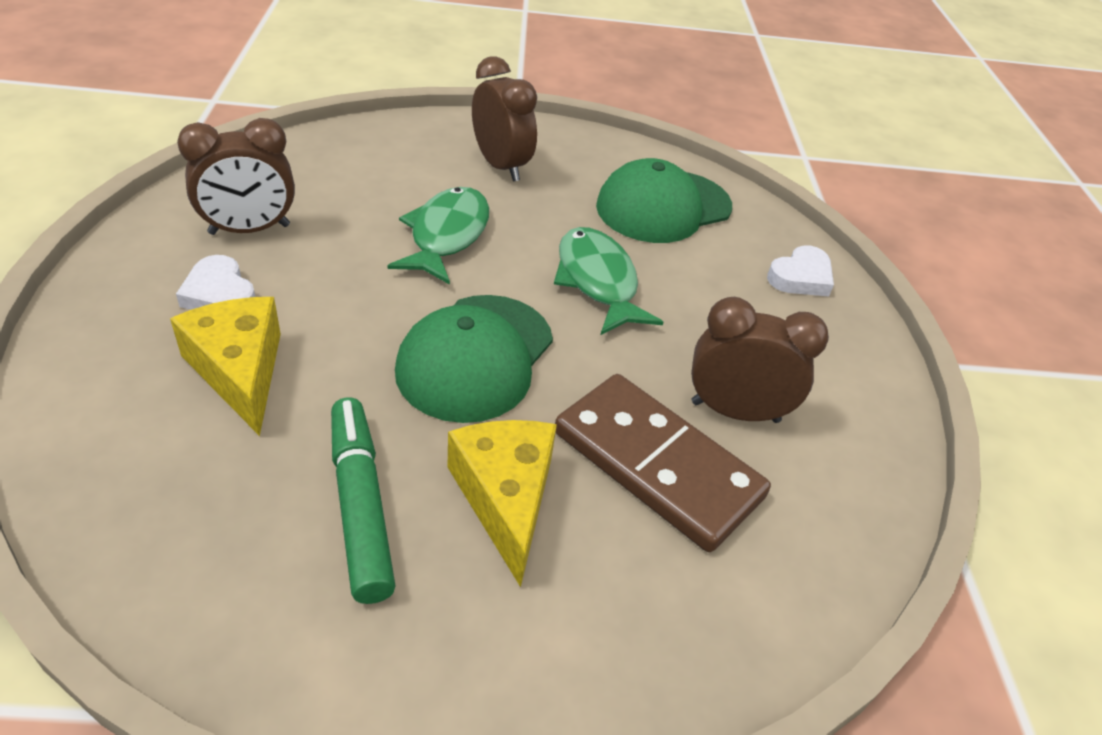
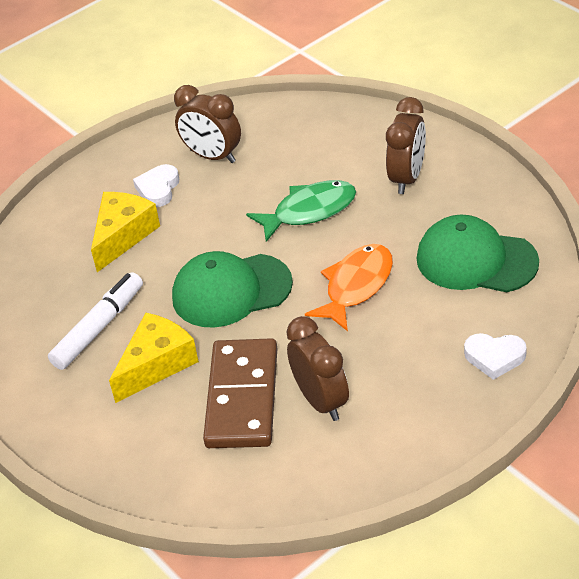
camera: 60 degrees right, 0 degrees up
green marker [331,397,396,604] -> white marker [48,272,143,370]
green fish [554,227,663,335] -> orange fish [305,244,393,331]

